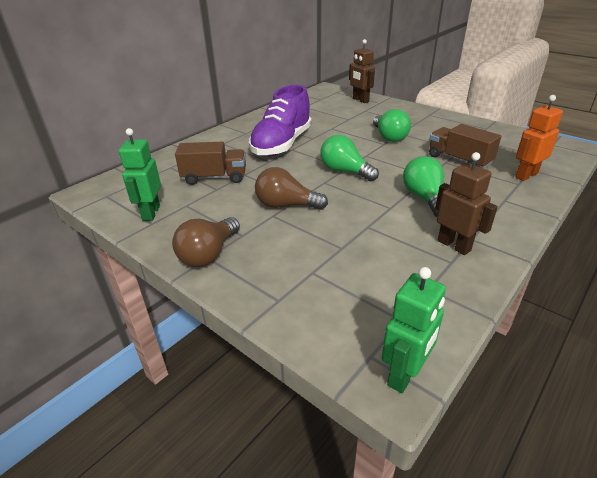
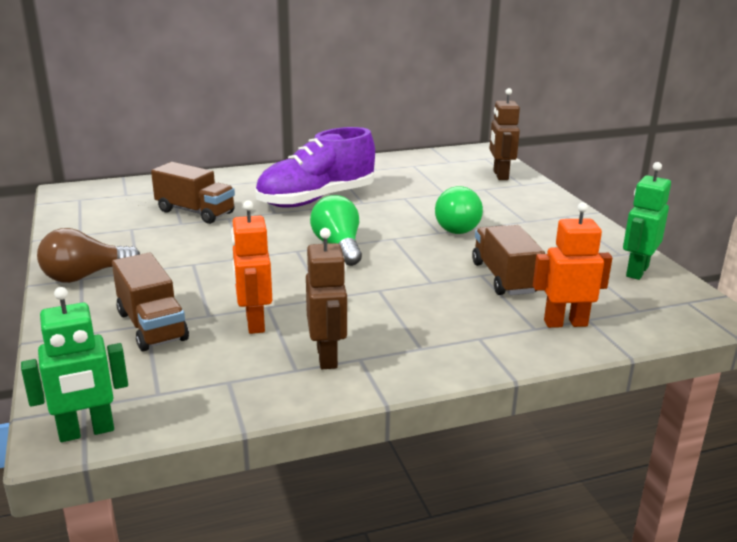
camera: 30 degrees right, 10 degrees down
green robot [119,128,161,221] -> green robot moved to [623,162,671,280]
brown light bulb [255,167,328,210] -> none
green light bulb [403,156,444,217] -> none
none -> brown truck [112,253,189,351]
none -> orange robot [231,200,272,334]

